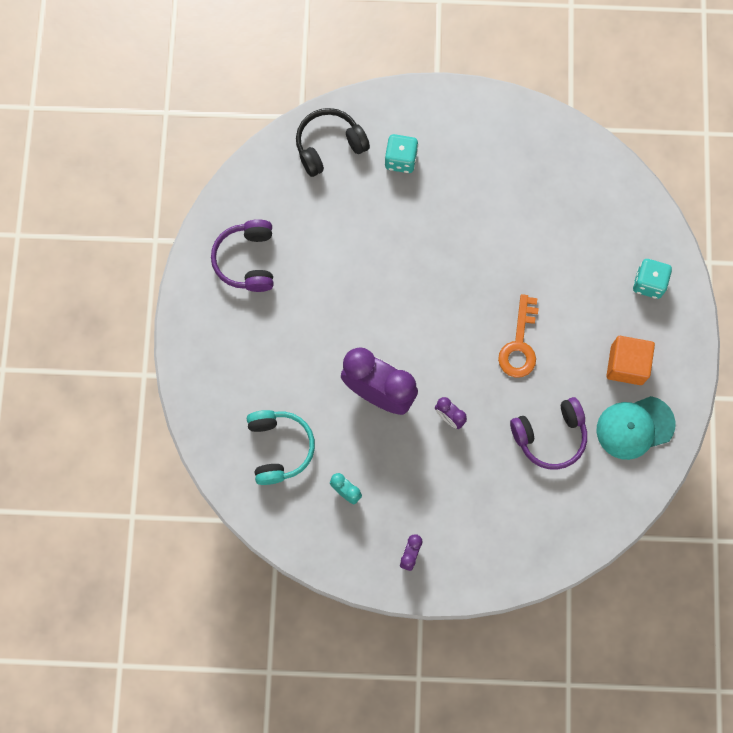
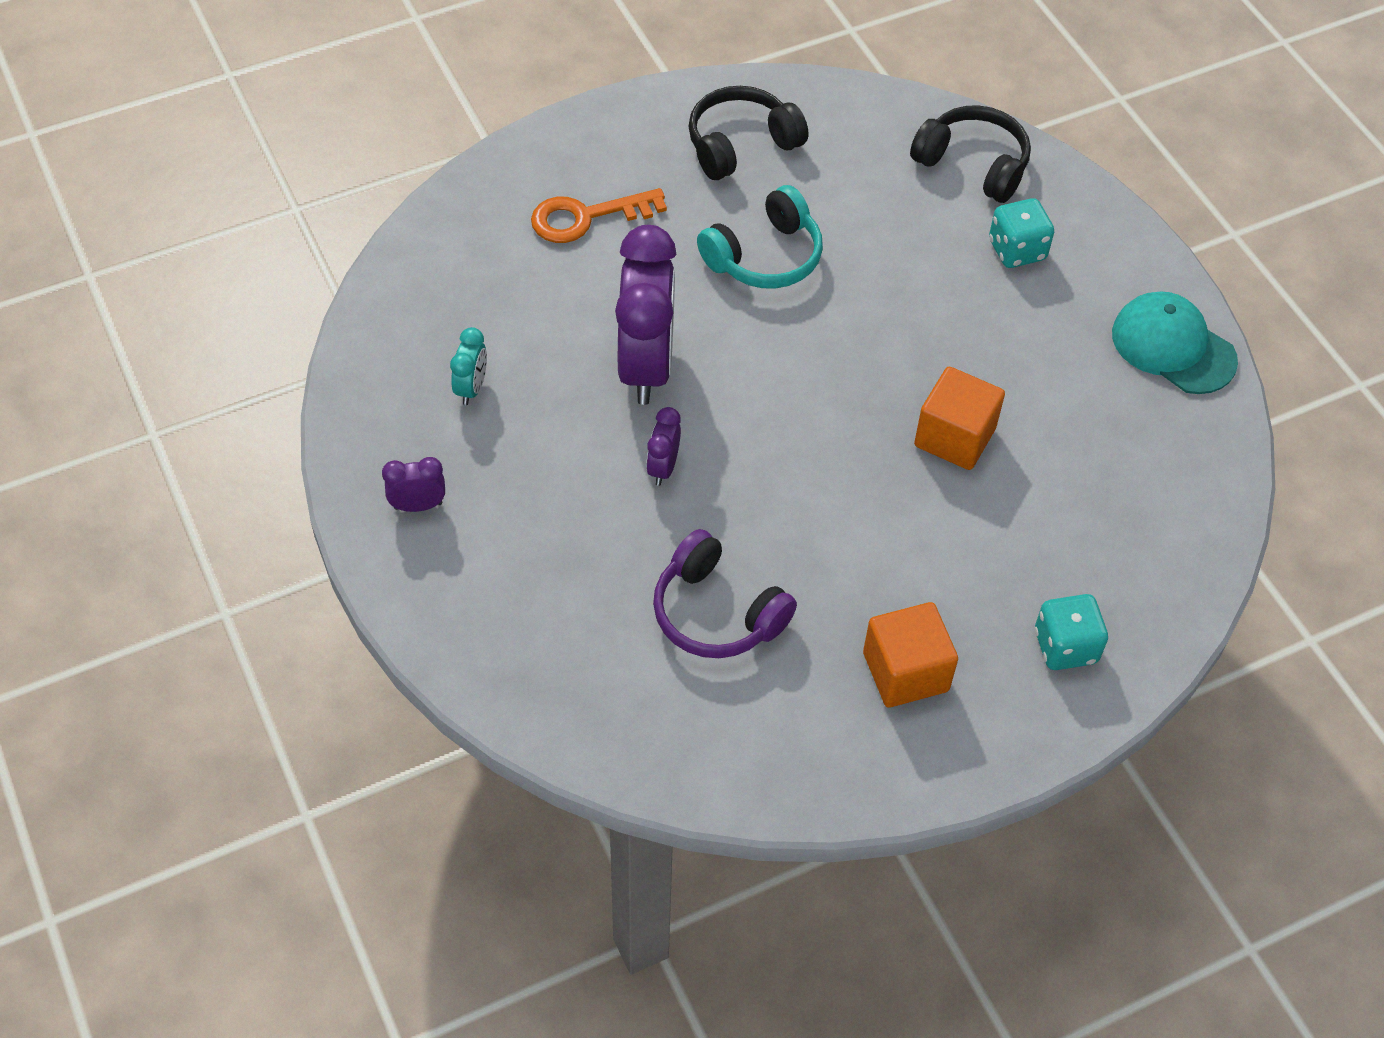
camera: 60 degrees right, 20 degrees down
purple headphones [211,219,274,292] -> black headphones [688,86,808,180]
turquoise headphones [247,410,315,485] -> turquoise headphones moved to [697,185,823,289]
orange key [498,294,539,378] -> orange key moved to [531,188,667,243]
turquoise cap [597,396,675,460] -> turquoise cap moved to [1112,292,1238,394]
none -> orange cube [914,367,1005,470]

